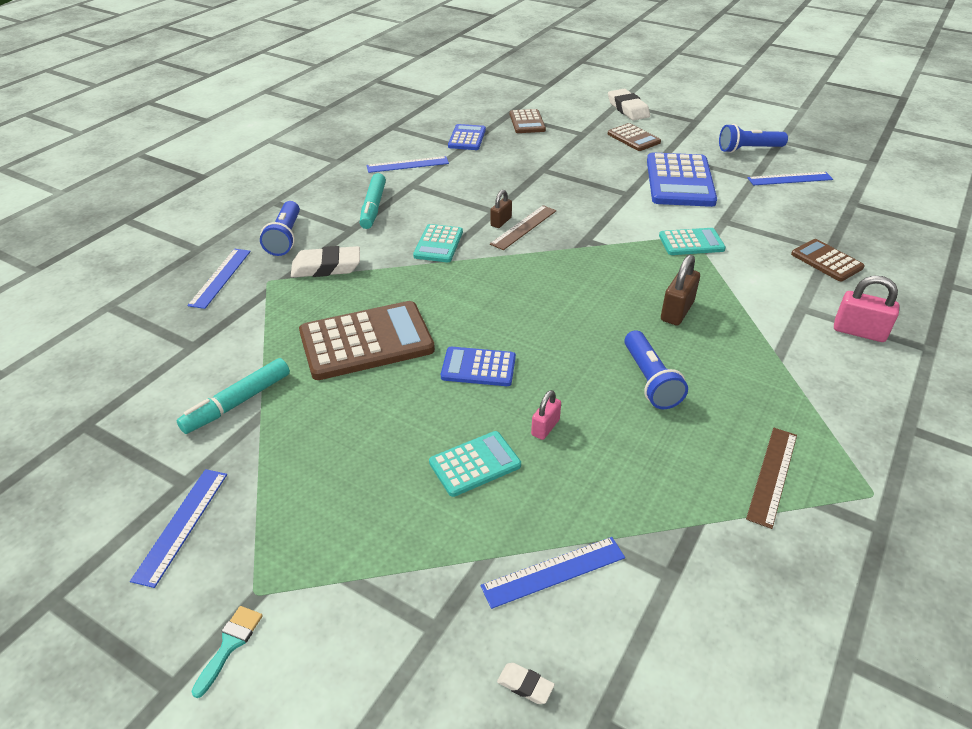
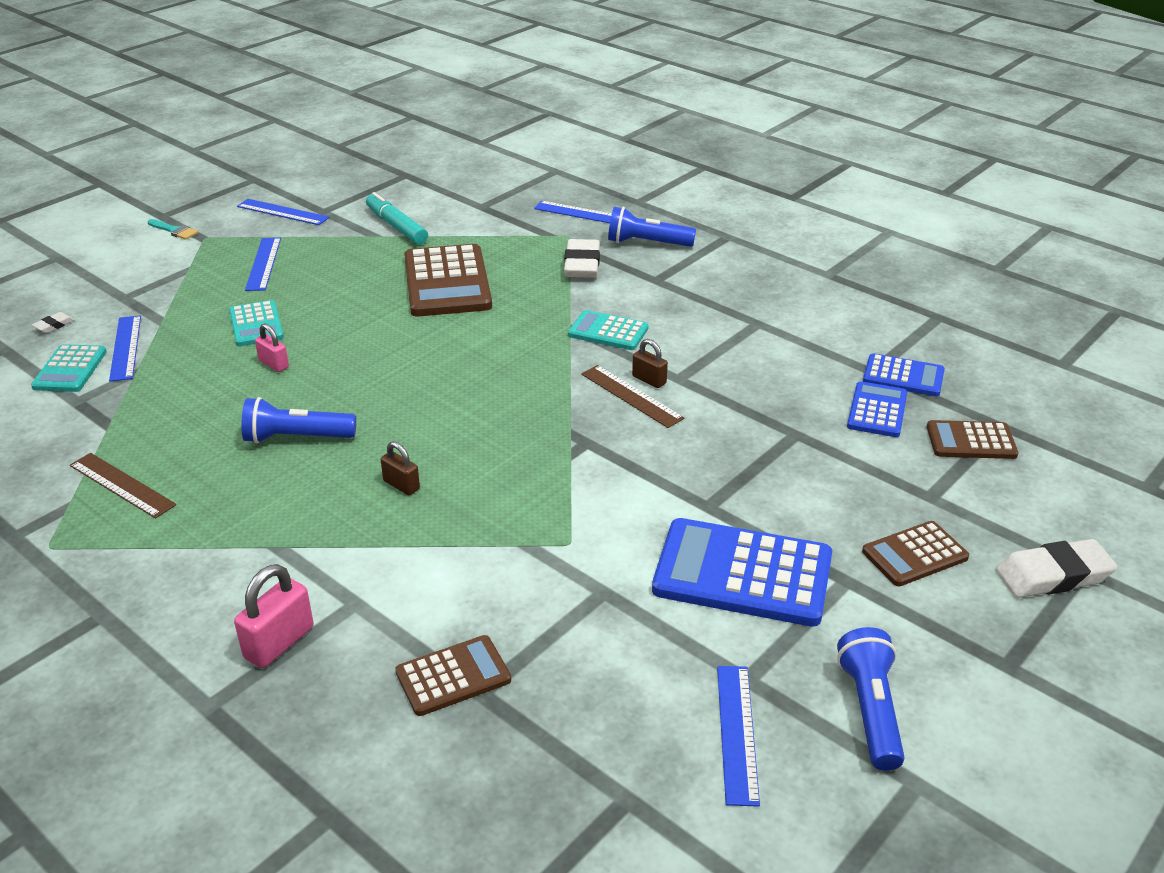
camera: 100 degrees right, 5 degrees down
turquoise marker [360,173,386,229] -> none
blue ruler [367,156,449,173] -> blue ruler moved to [245,238,281,291]
blue calculator [441,347,516,386] -> blue calculator moved to [847,381,907,437]
turquoise calculator [659,228,726,255] -> turquoise calculator moved to [31,344,107,392]
brown padlock [661,254,700,326] -> brown padlock [381,441,420,495], size x0.62

